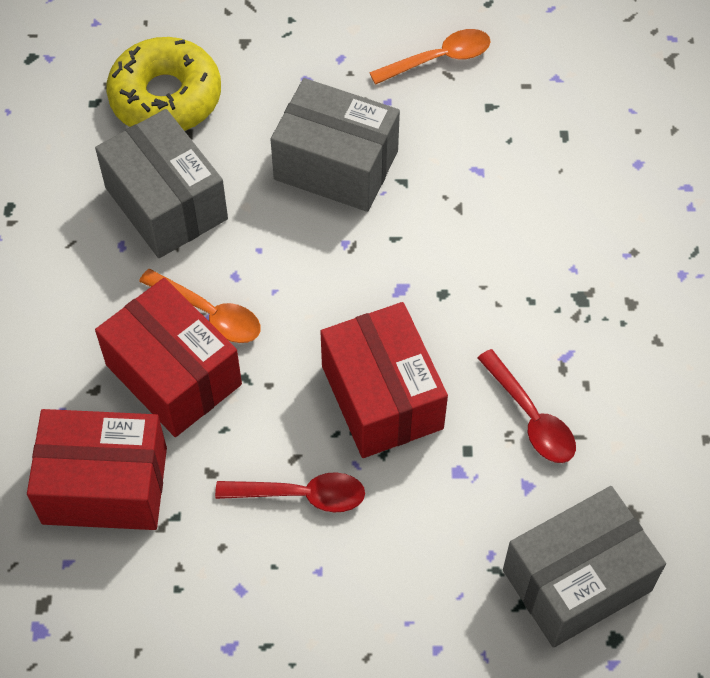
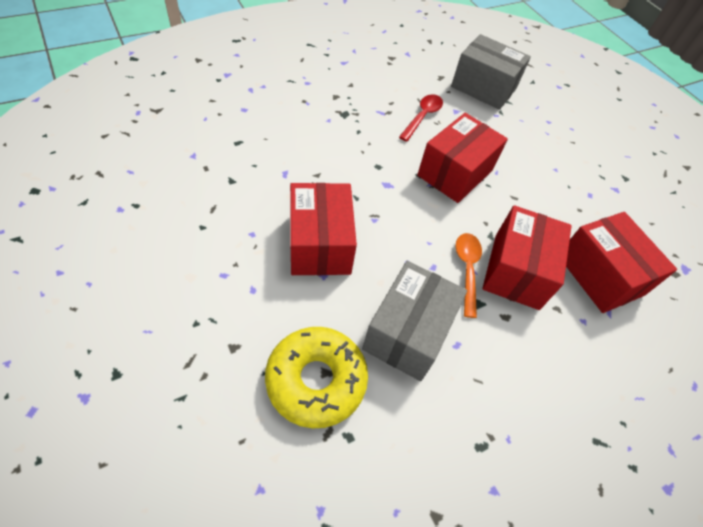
camera: 125 degrees left, 5 degrees down
red spoon [215,472,365,512] -> none
grey box [270,78,400,212] -> red box [290,183,357,275]
orange spoon [369,29,491,85] -> none

